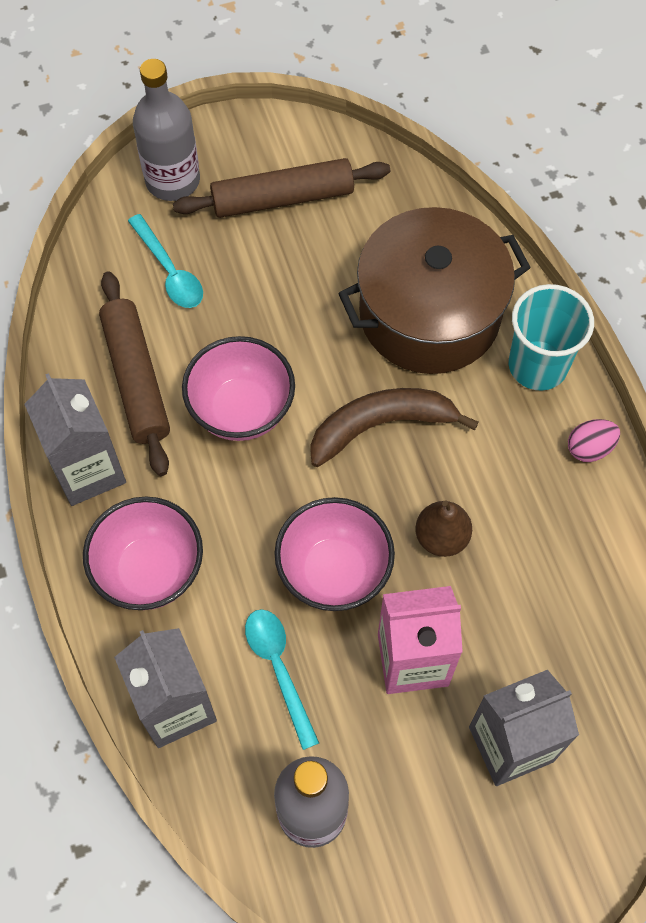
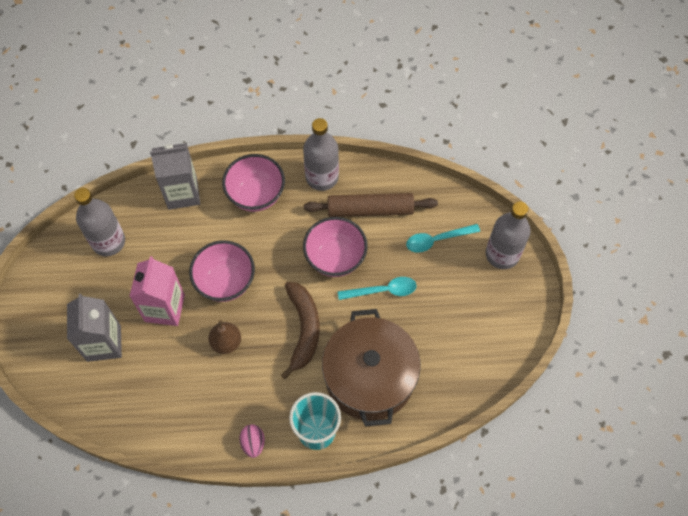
camera: 105 degrees right, 0 degrees up
grey carton [24,373,126,506] -> grey bottle [303,118,339,191]
brown rolling pin [173,158,390,218] -> none
turquoise spoon [245,609,319,750] -> turquoise spoon moved to [338,277,416,300]

